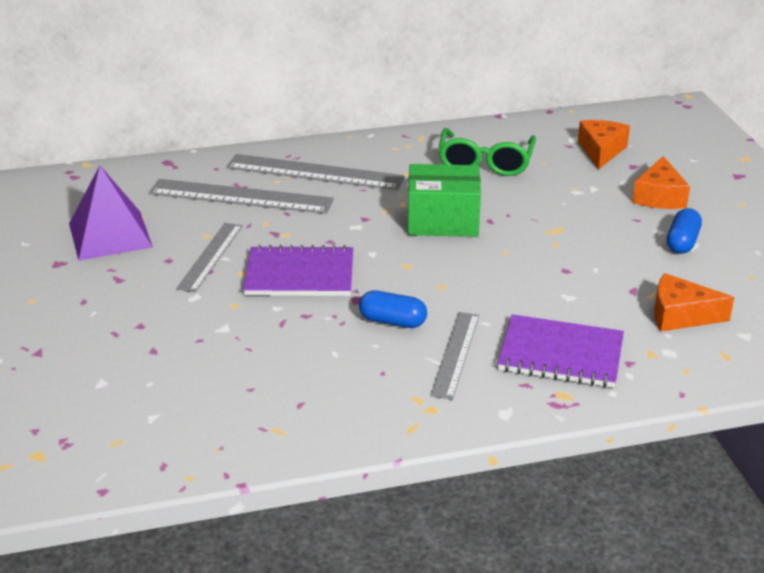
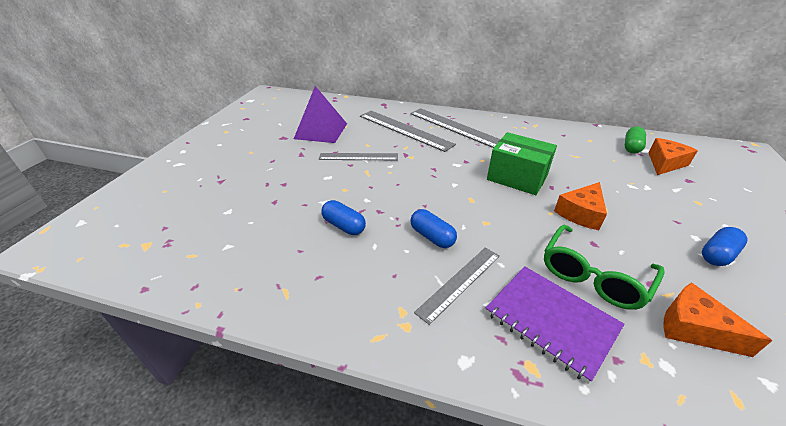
camera: 30 degrees right, 5 degrees up
grey ruler [176,223,242,292] -> grey ruler turned 45 degrees clockwise [319,153,398,160]
purple notebook [243,245,353,296] -> none
green glasses [438,128,536,176] -> green glasses moved to [544,224,665,310]
orange cheese [632,156,690,209] -> orange cheese moved to [554,182,607,230]
none -> blue capsule [321,200,366,235]
none -> green capsule [625,126,646,153]

